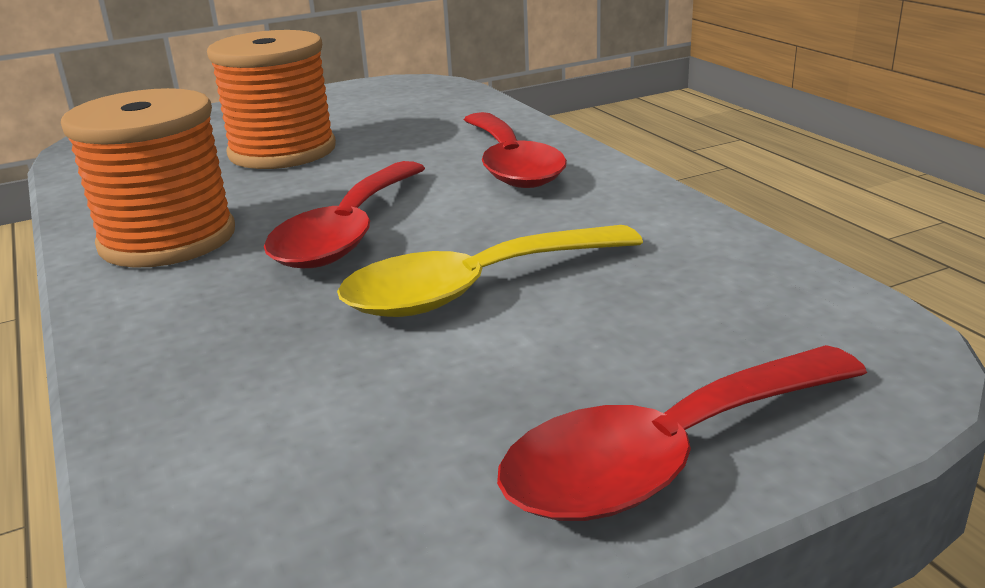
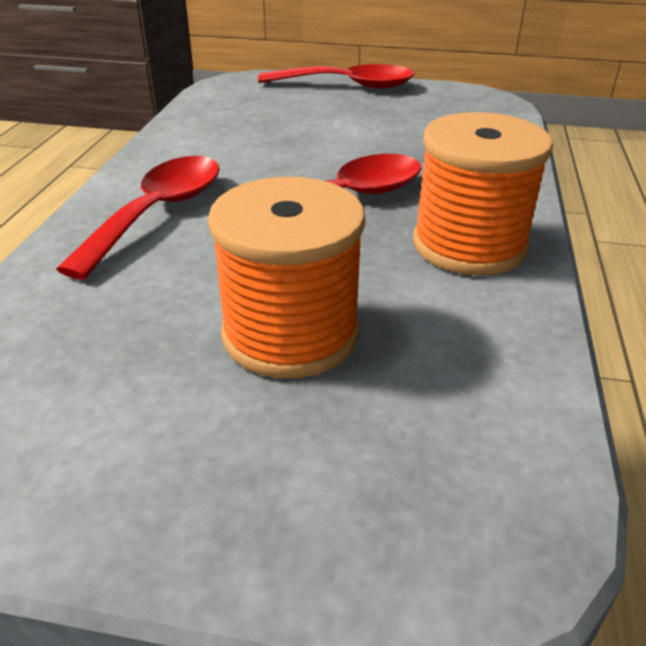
camera: 145 degrees left, 10 degrees up
yellow spoon [337,225,643,317] -> none

